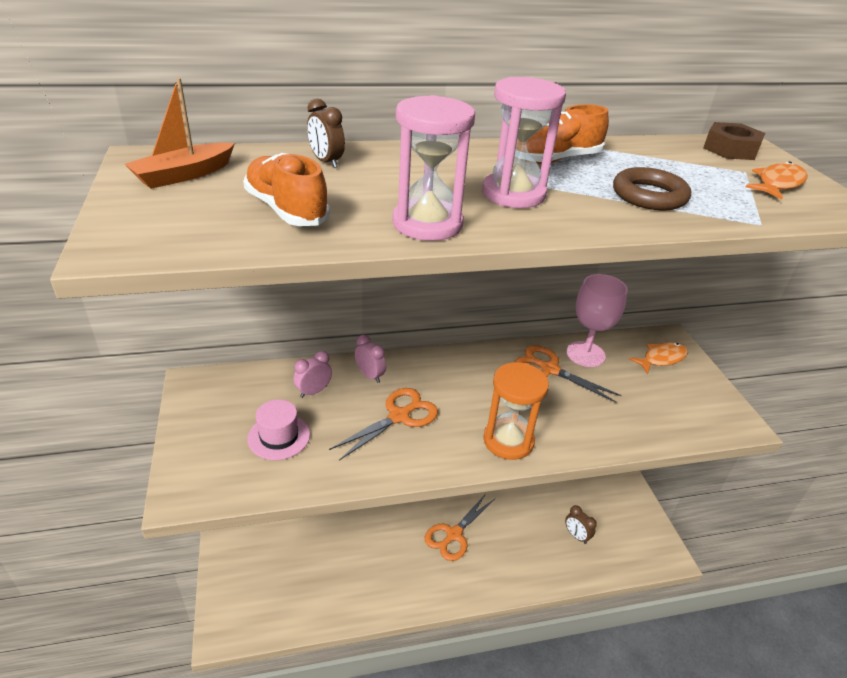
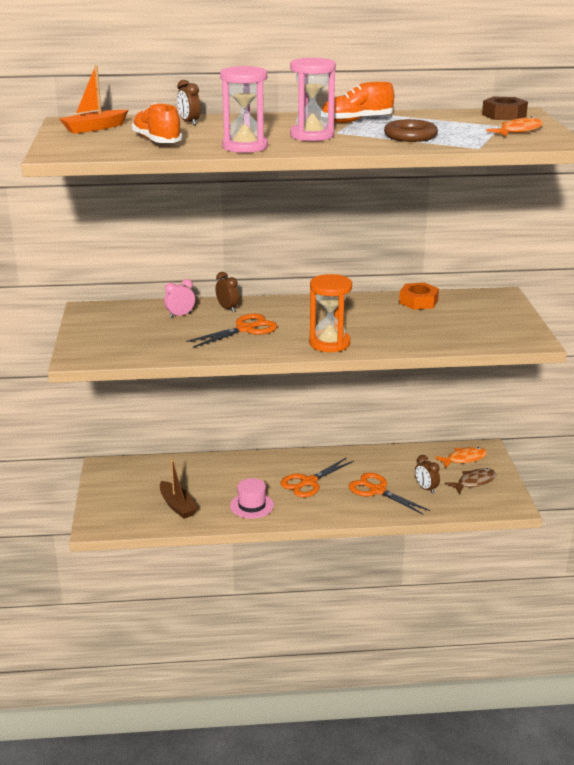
camera: 10 degrees right, 10 degrees down
pink hat [247,400,310,460] -> pink hat moved to [230,478,274,519]
pink clock [355,335,386,383] -> brown clock [216,272,239,312]
orange scissors [515,345,622,403] -> orange scissors moved to [349,473,430,515]
pink goblet [567,274,628,367] -> orange nut [399,283,439,310]
orange fish [629,342,688,375] -> orange fish moved to [435,447,487,468]
none -> brown boat [160,458,198,519]
none -> brown fish [445,468,496,494]

